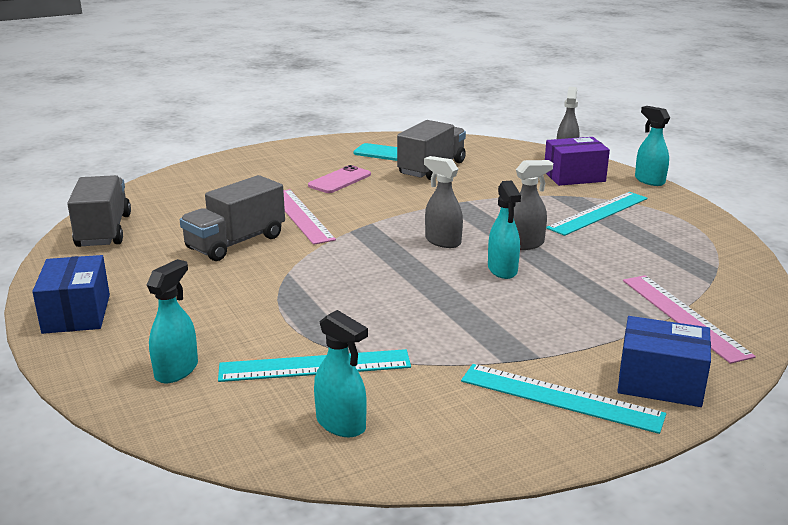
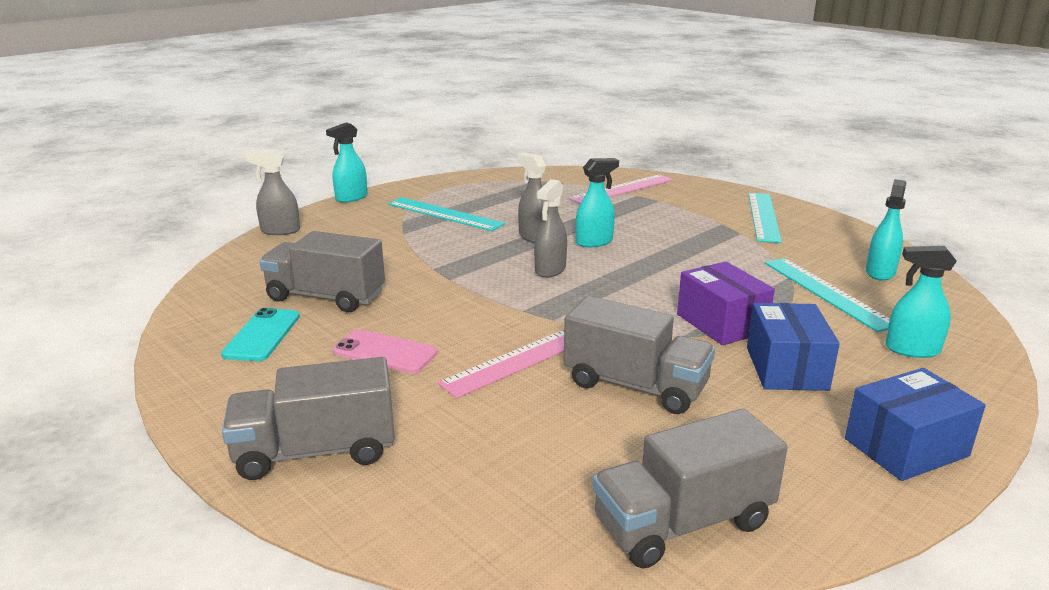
camera: 105 degrees left, 0 degrees up
purple box [545,137,610,186] -> purple box moved to [677,261,775,346]
blue box [617,316,711,407] -> blue box moved to [747,303,840,391]
none -> grey truck [222,357,395,480]

